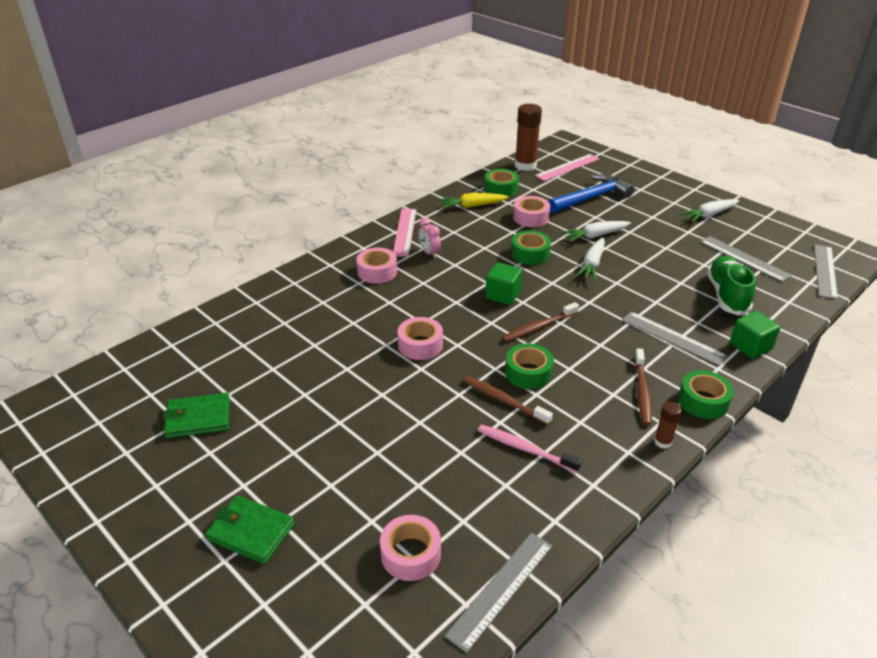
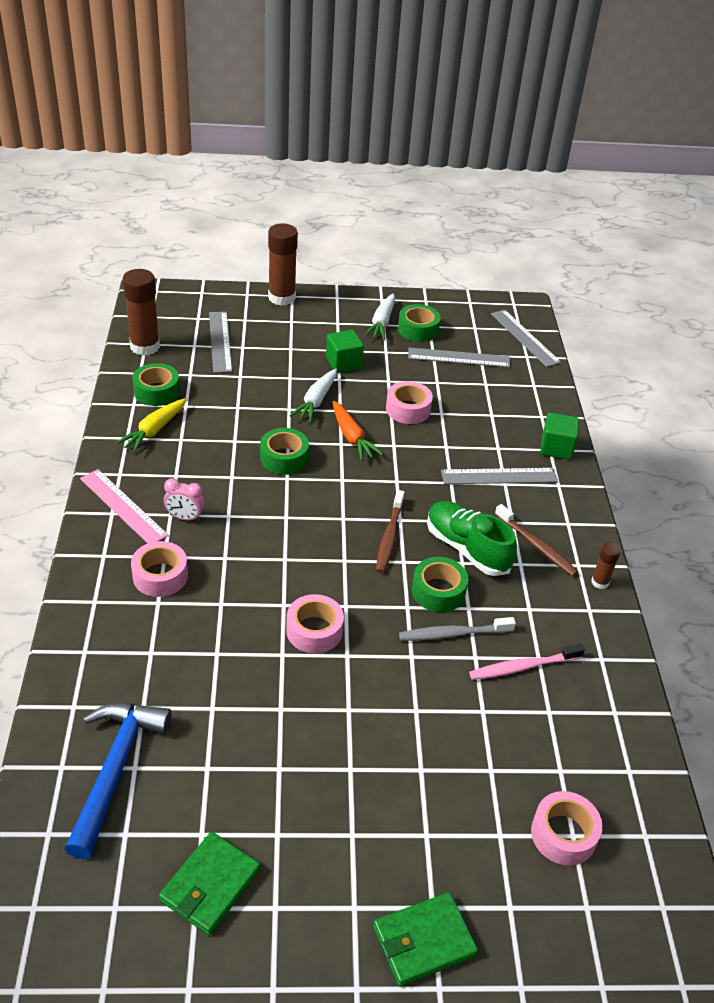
camera: 50 degrees left, 5 degrees up
grey ruler [445,533,552,653] -> grey ruler moved to [209,312,232,373]
brown toothbrush [463,376,553,425] -> grey toothbrush [399,617,516,641]
green cube [485,262,522,305] -> green cube moved to [326,330,364,373]
pink tape [513,196,550,227] -> pink tape moved to [386,381,433,424]
pink ruler [535,154,600,181] -> none
blue hammer [548,174,634,213] -> blue hammer moved to [64,703,172,859]
white carrot [575,238,605,281] -> orange carrot [333,401,383,461]
green tape [678,370,734,419] -> green tape moved to [398,304,441,342]
green shoe [707,256,756,315] -> green shoe moved to [427,501,517,576]
none -> brown glue stick [268,223,298,306]

